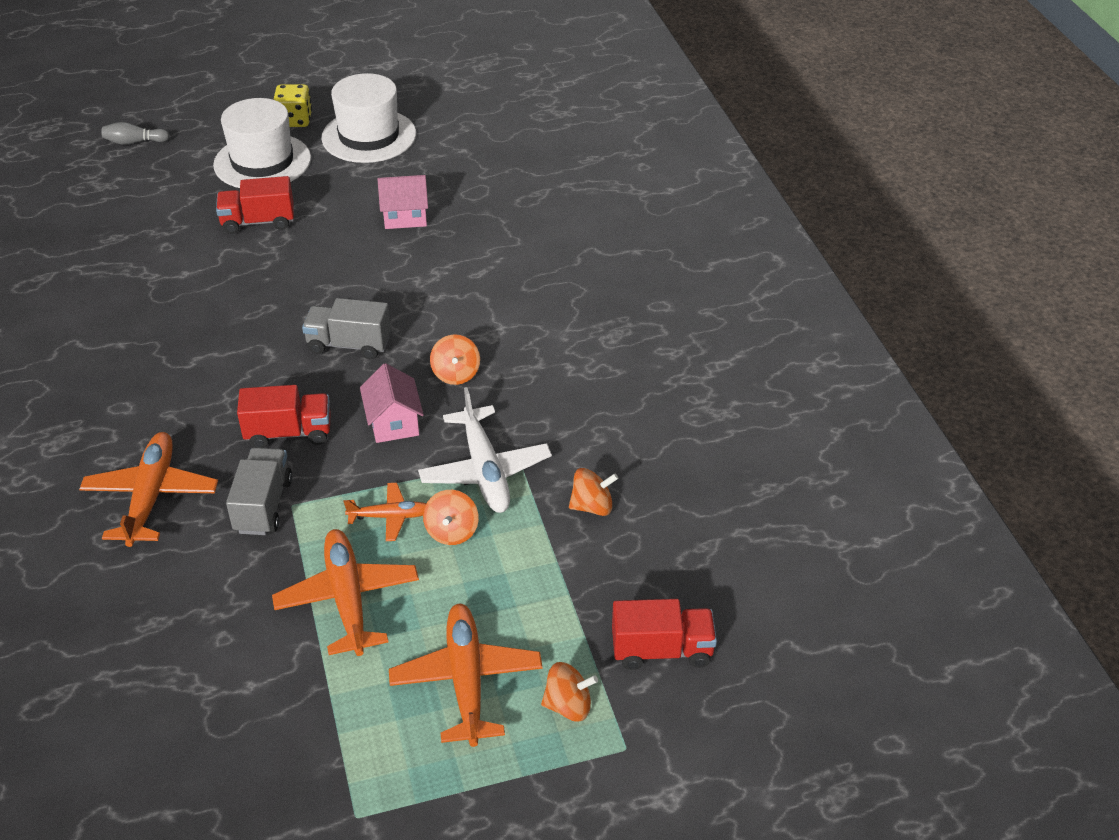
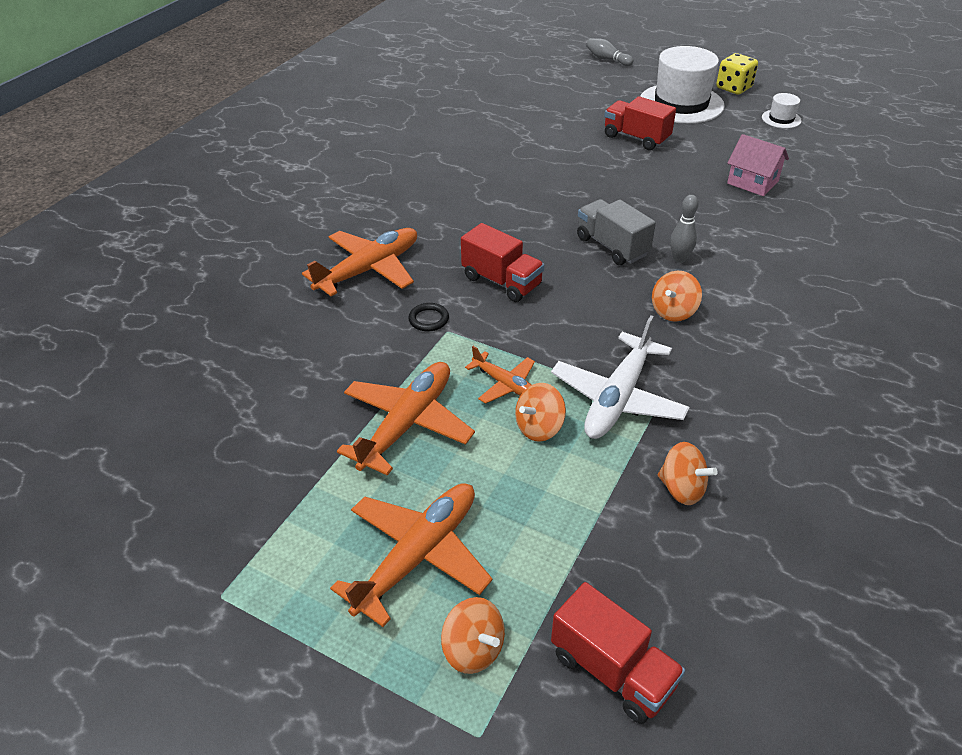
camera: 45 degrees right, 0 degrees up
grey truck [226,447,292,535] -> black ring [408,303,449,331]
white hat [321,73,416,163] -> white hat [762,93,802,128], size x0.45
pink house [360,363,424,443] -> none
none -> grey bowling pin [670,195,699,263]

